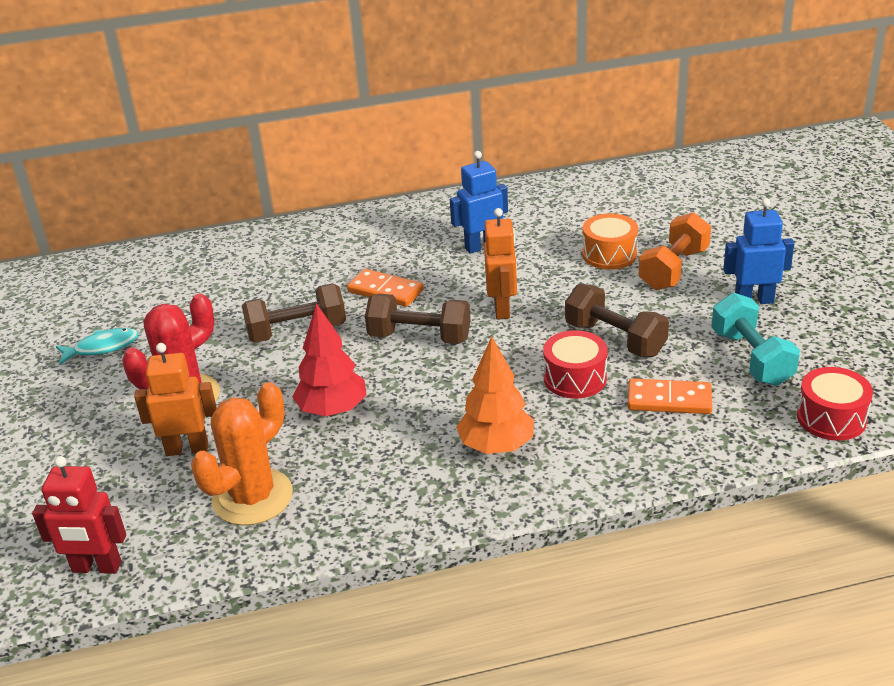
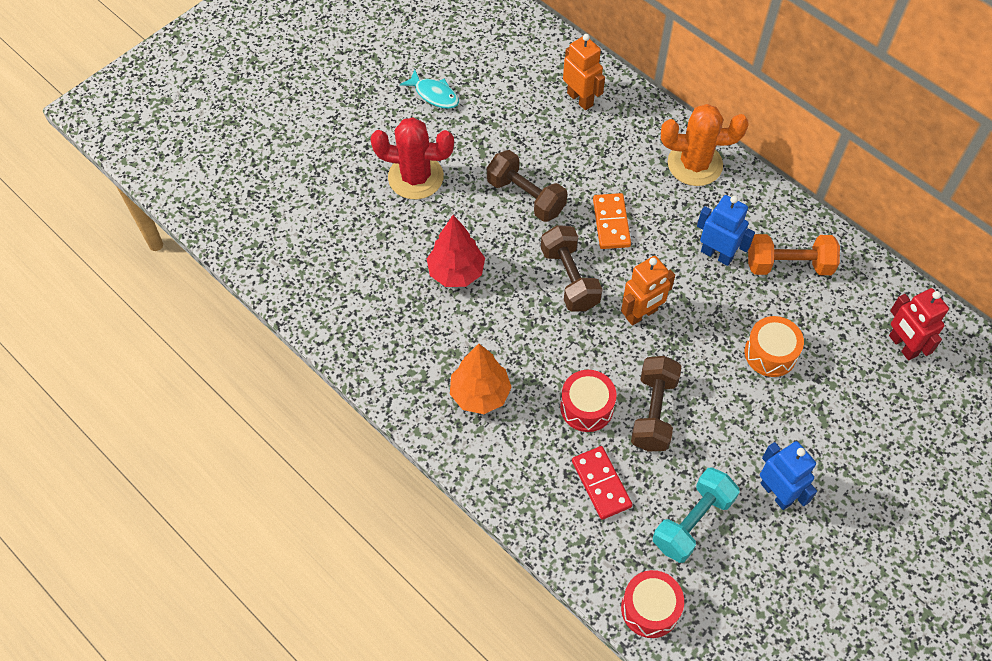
camera: 55 degrees right, 25 degrees up
red robot [32,456,126,574] -> red robot moved to [889,288,949,361]
orange robot [134,343,217,456] -> orange robot moved to [563,34,605,110]
orange cactus [191,382,293,526] -> orange cactus moved to [661,104,748,186]
orange domino [628,378,712,414] -> red domino [572,446,633,520]
orange dumbbell [638,212,711,290] -> orange dumbbell moved to [748,234,840,275]

